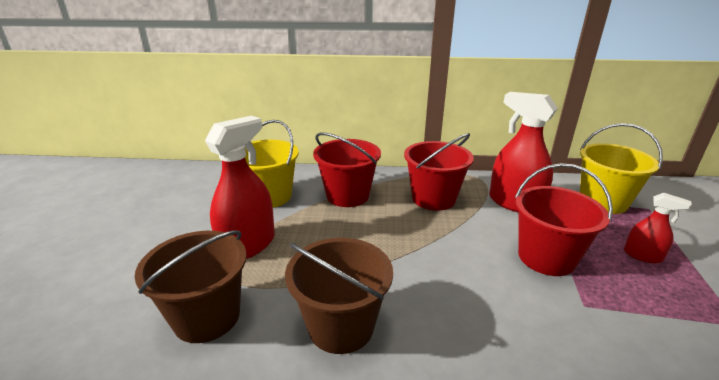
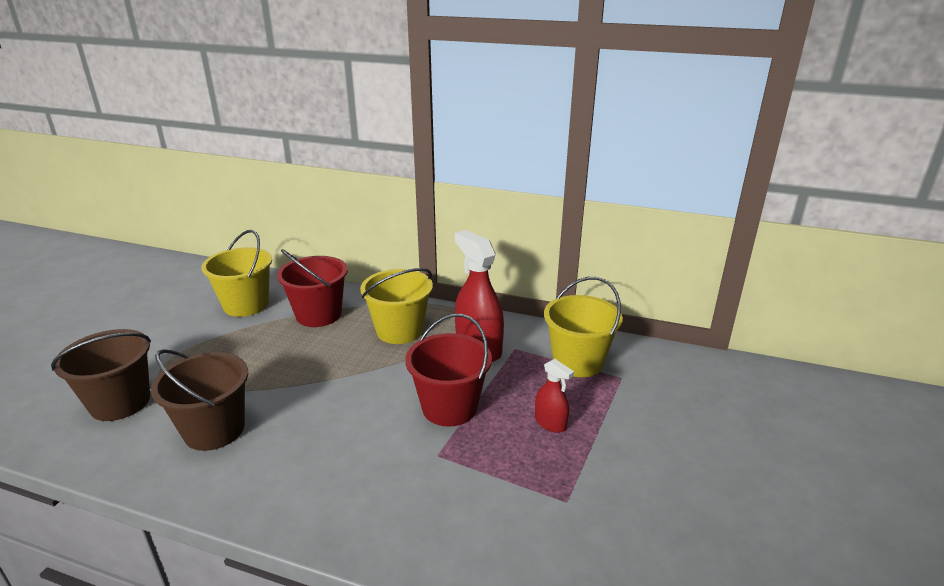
camera: 15 degrees right, 0 degrees up
red spray bottle [205,116,275,259] -> none
red bucket [404,133,474,211] -> yellow bucket [360,268,433,344]

